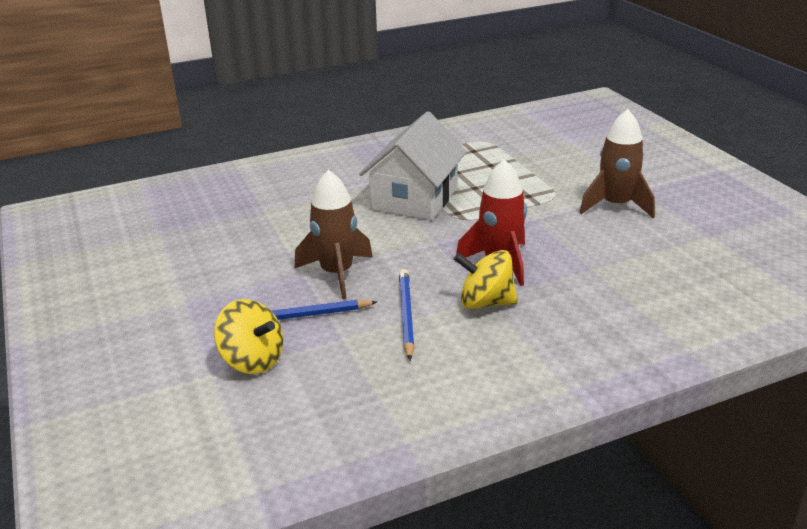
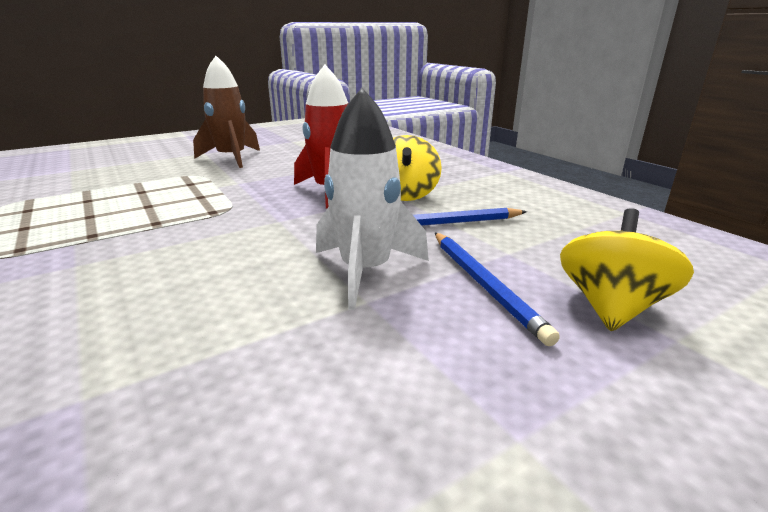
camera: 100 degrees left, 5 degrees down
brown rocket [295,170,373,299] -> white rocket [316,88,429,310]
white house [359,111,467,220] -> none

